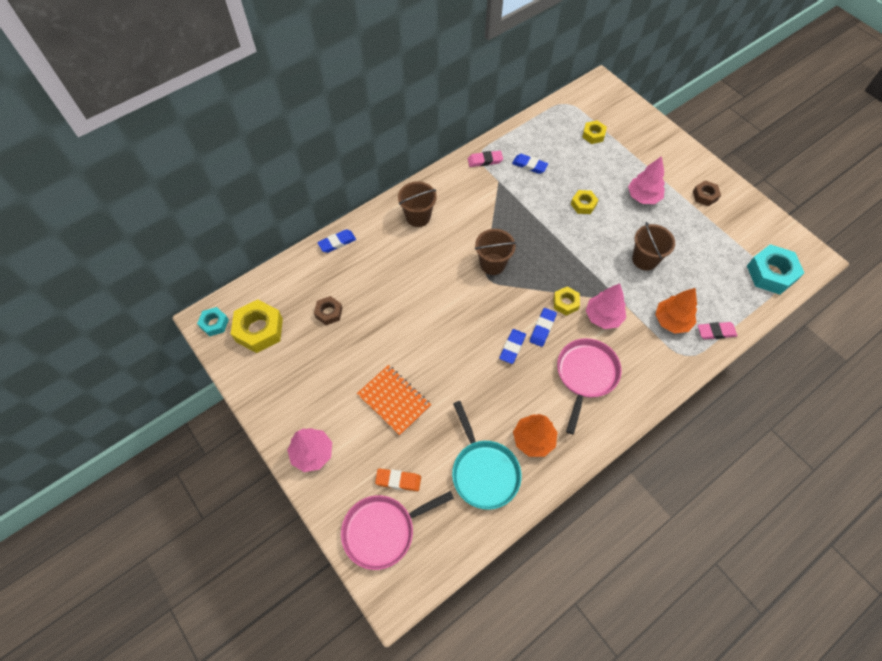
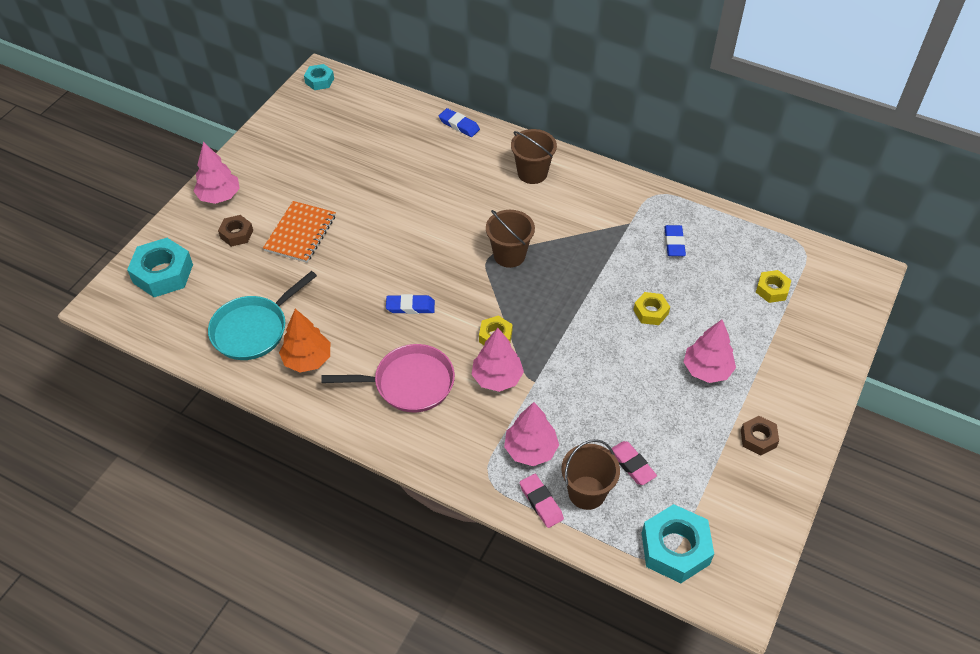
camera: 65 degrees right, 10 degrees down
yellow nut [231,299,283,353] -> none
brown nut [314,296,342,325] -> brown nut moved to [218,215,253,247]
pink pan [341,491,454,570] -> turquoise nut [127,238,193,297]
orange eraser [375,469,421,491] -> none
pink eraser [468,151,503,167] -> pink eraser moved to [612,441,657,485]
blue eraser [530,308,557,347] -> none
brown bucket [632,222,675,271] -> brown bucket moved to [561,439,620,510]
orange tree [655,288,697,333] -> pink tree [504,402,559,466]

